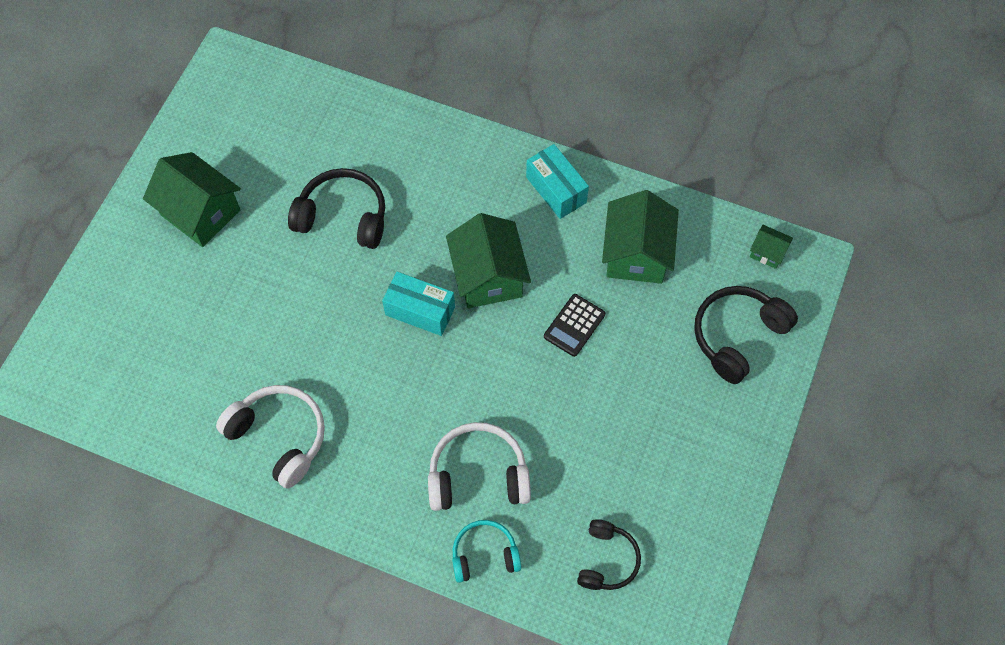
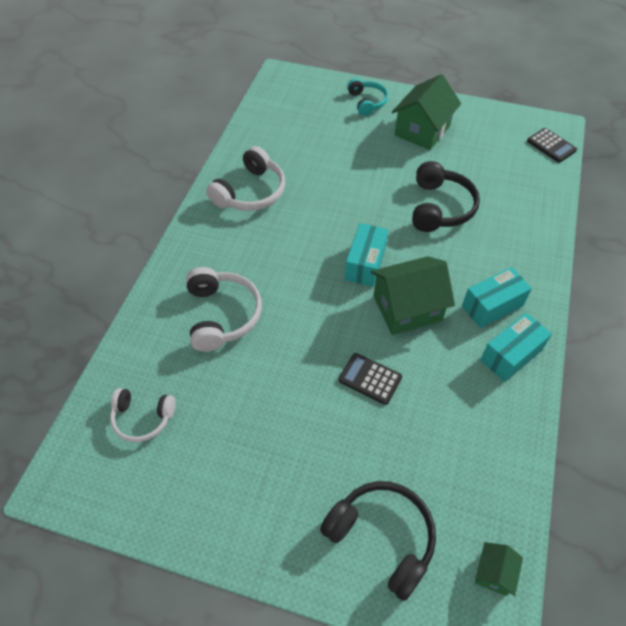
camera: 85 degrees right, 10 degrees down
turquoise headphones [452,520,521,583] -> turquoise headphones moved to [347,78,388,116]
black headphones [577,519,641,590] -> white headphones [110,388,176,442]
green house [602,190,679,284] -> none
none -> turquoise box [462,267,532,328]
none -> black calculator [527,128,577,163]

